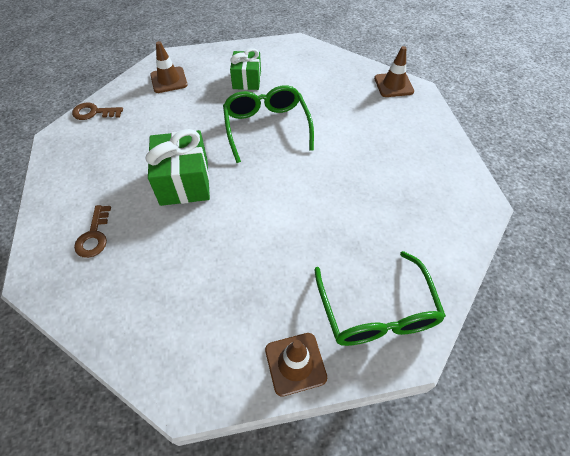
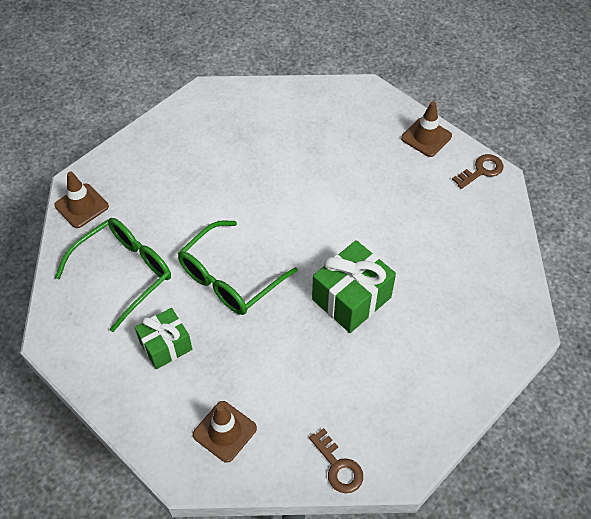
camera: 125 degrees left, 0 degrees up
brown key [74,205,111,258] -> brown key moved to [452,154,504,189]
green glasses [314,251,446,346] -> green glasses moved to [55,218,171,332]

